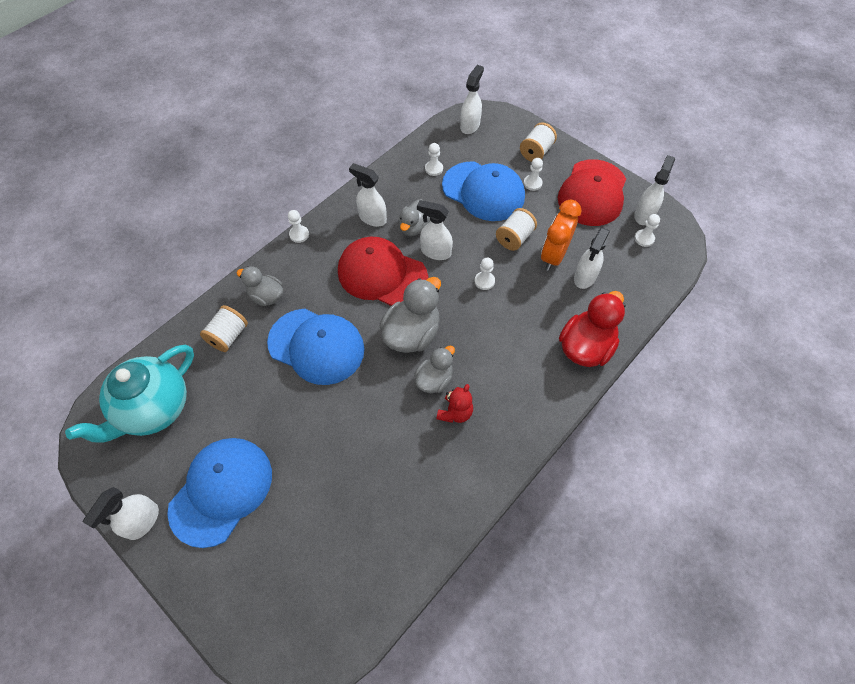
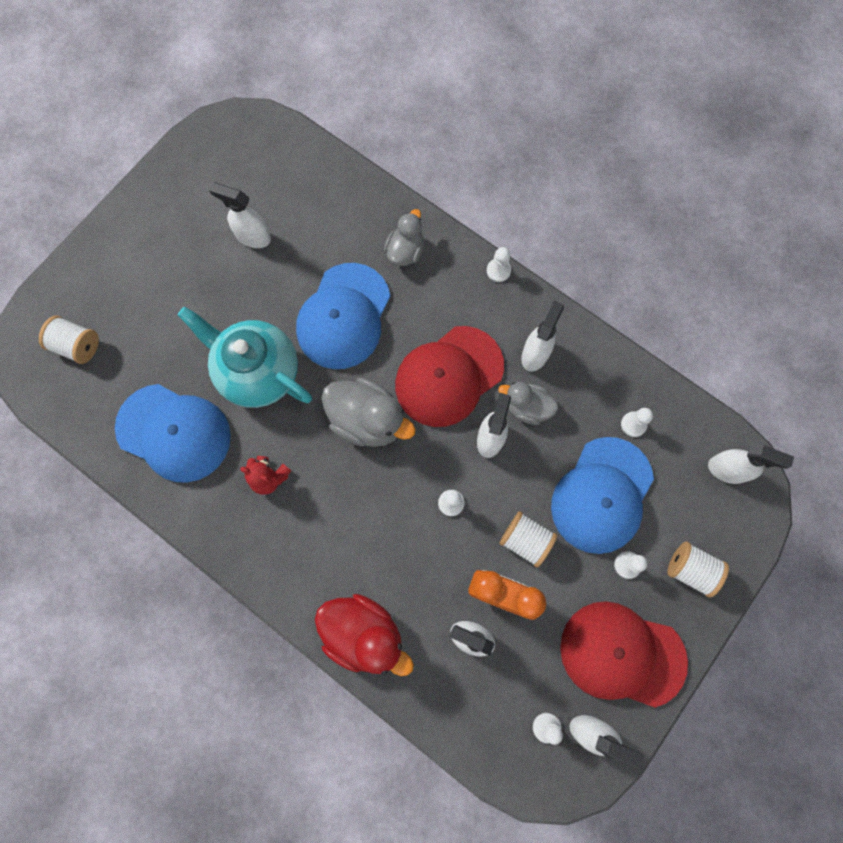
camera: 85 degrees right, 15 degrees up
turquoise teapot [65,345,194,443] -> turquoise teapot moved to [178,307,312,408]
white spray bottle [83,487,159,540] -> white spray bottle moved to [209,183,271,248]
blue cap [167,438,272,548] -> blue cap moved to [115,384,231,483]
white spool [200,305,248,352] -> white spool moved to [39,315,99,364]
red cap [338,237,428,306] -> red cap turned 150 degrees counterclockwise [395,326,504,427]
grey duck [414,346,455,393] -> none

